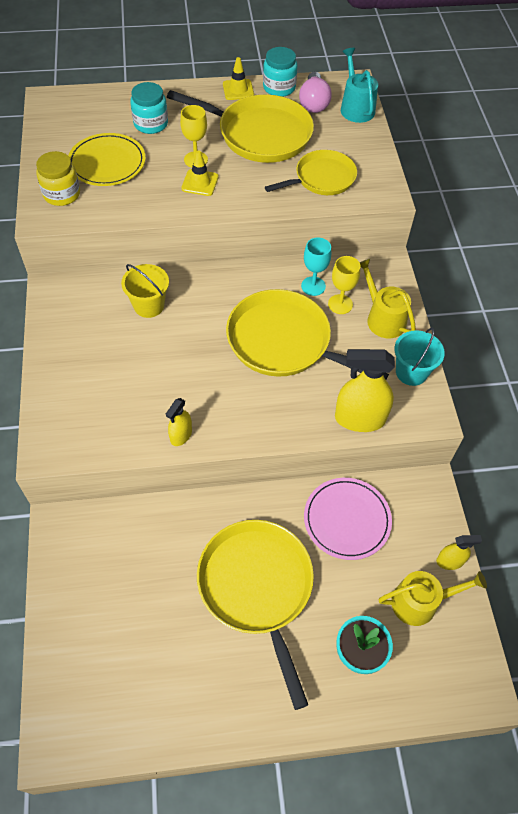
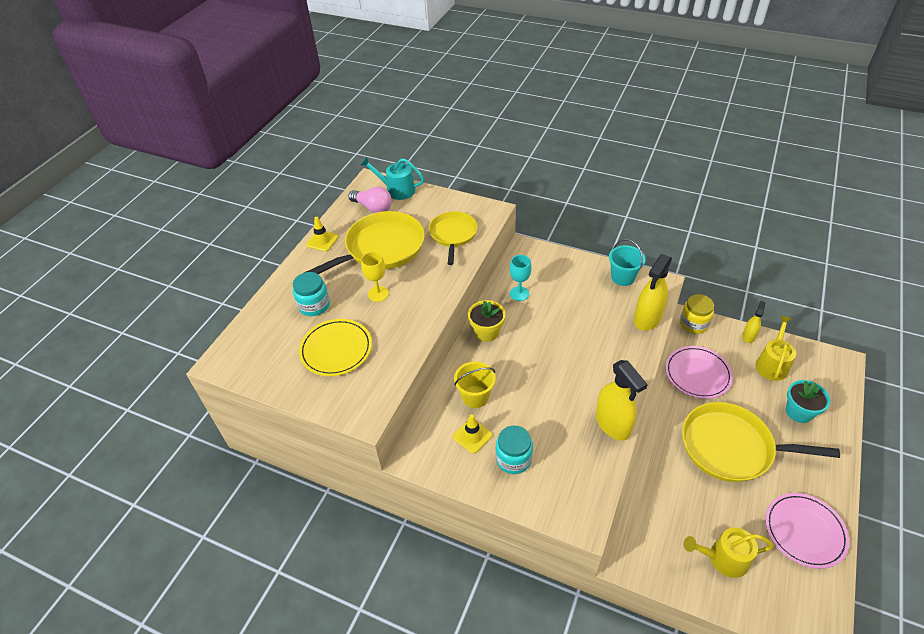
camera: 55 degrees left, 10 degrees down
yellow jar [36,151,80,206] -> yellow jar moved to [680,294,714,334]
yellow spray bottle [166,398,192,446] -> yellow spray bottle [596,360,648,440], size x1.84
yellow traffic cone [181,150,219,196] -> yellow traffic cone moved to [453,415,492,454]
yellow pan [226,289,389,380] -> none
turquoise jar [263,47,298,97] -> turquoise jar moved to [496,426,533,474]
yellow goblet [328,256,360,314] -> none
yellow watering can [359,259,416,338] -> yellow watering can moved to [683,527,774,578]
none -> yellow flower pot [468,300,506,342]
none -> pink plate [765,493,850,569]

